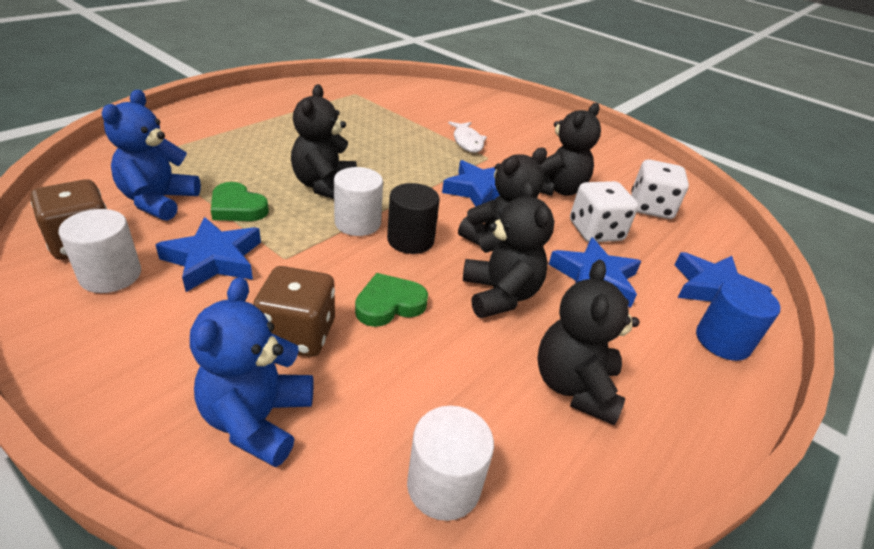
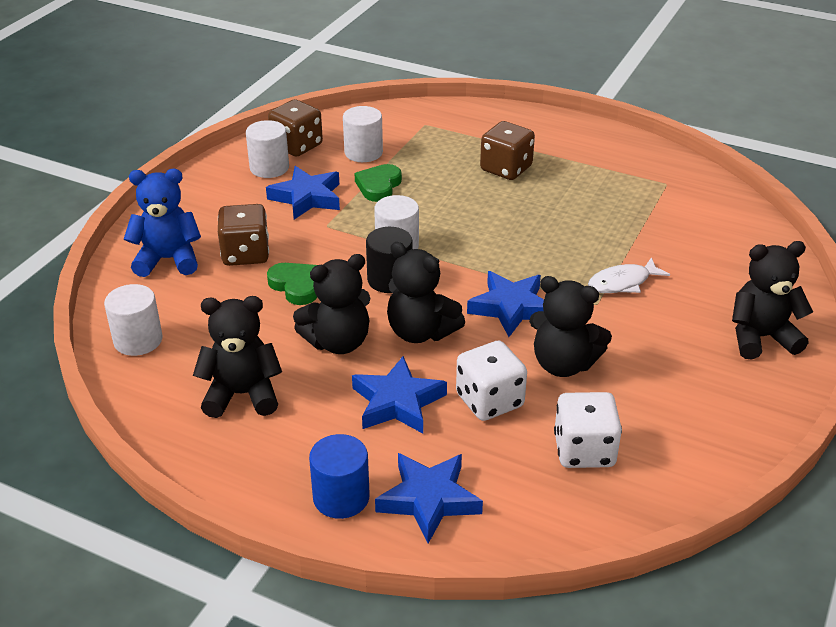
camera: 80 degrees right, 0 degrees up
blue teddy bear [102,90,201,221] -> white cylinder [343,106,383,162]
black teddy bear [291,84,357,199] -> black teddy bear moved to [732,241,813,359]
none -> brown dice [480,121,535,180]

